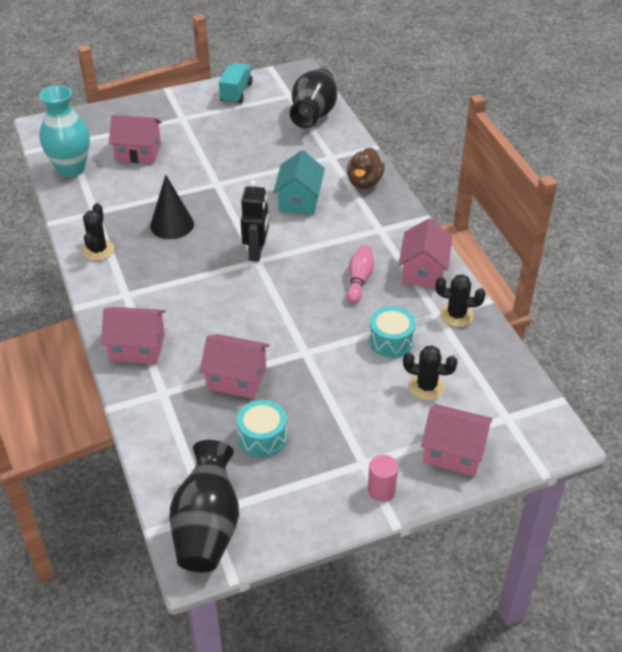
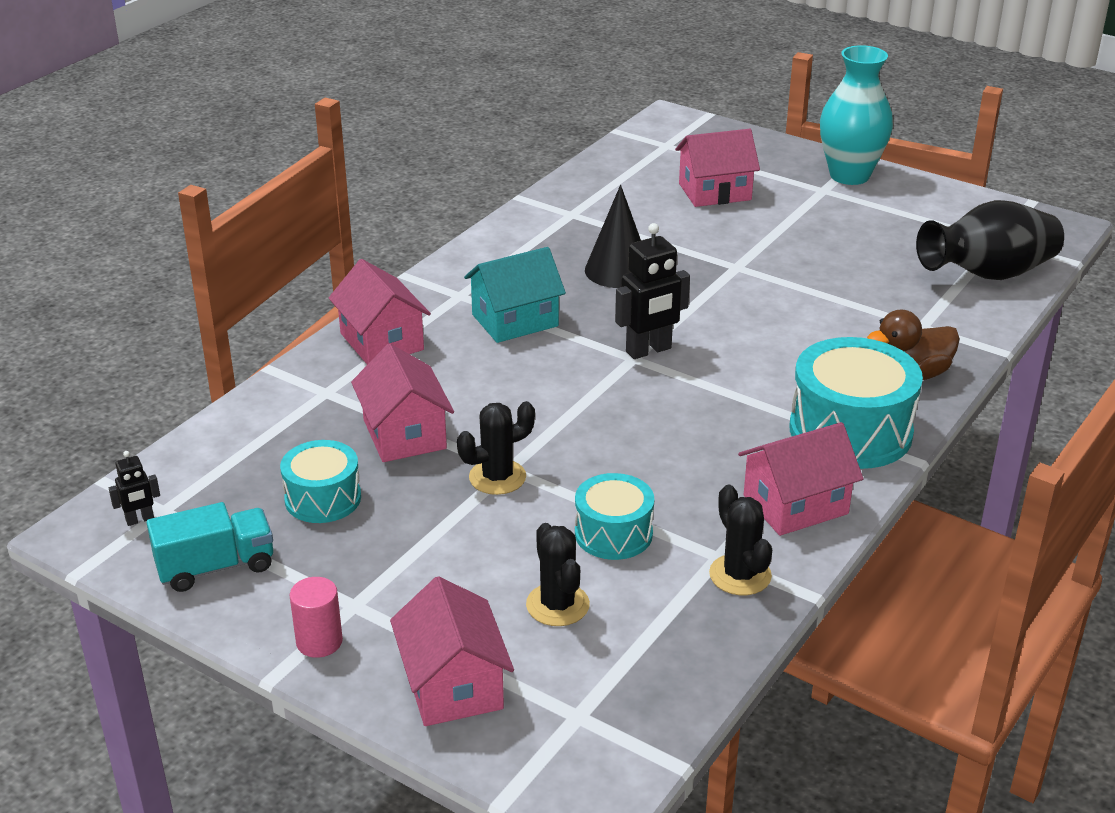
camera: 55 degrees right, 10 degrees down
turquoise vase [39,85,90,177] -> turquoise vase moved to [820,45,893,185]
black cactus [82,203,114,260] -> black cactus moved to [457,401,535,495]
pink house [109,115,162,164] -> pink house turned 75 degrees counterclockwise [675,129,760,207]
black vase [170,440,239,572] -> black robot [109,451,160,526]
turquoise truck [219,63,253,104] -> turquoise truck moved to [147,502,273,592]
turquoise house [273,150,325,215] -> turquoise house moved to [464,247,566,343]
pink bowling pin [347,245,374,304] -> none
none -> turquoise drum [790,337,923,469]

